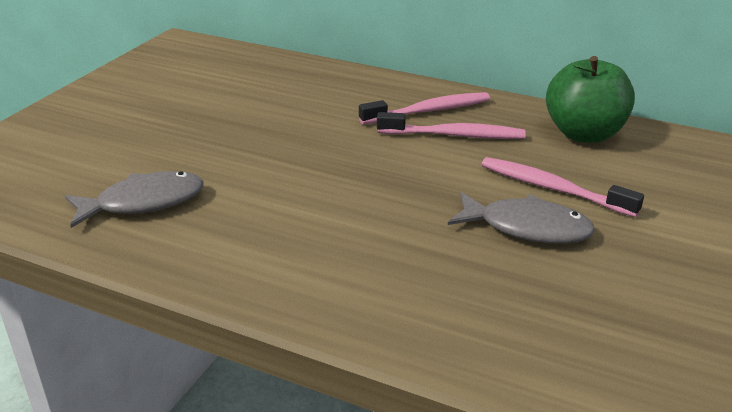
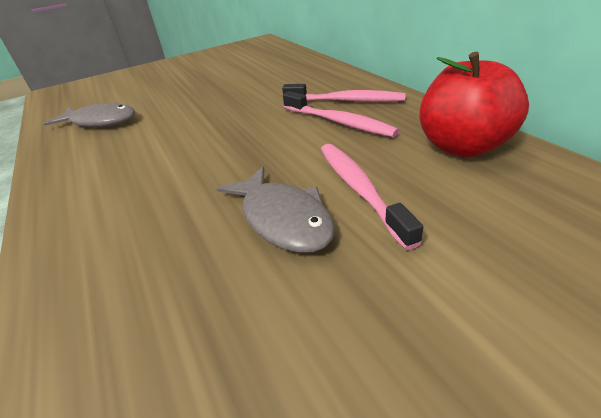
camera: 40 degrees right, 5 degrees up
green apple [546,56,635,143] -> red apple [419,52,529,157]

